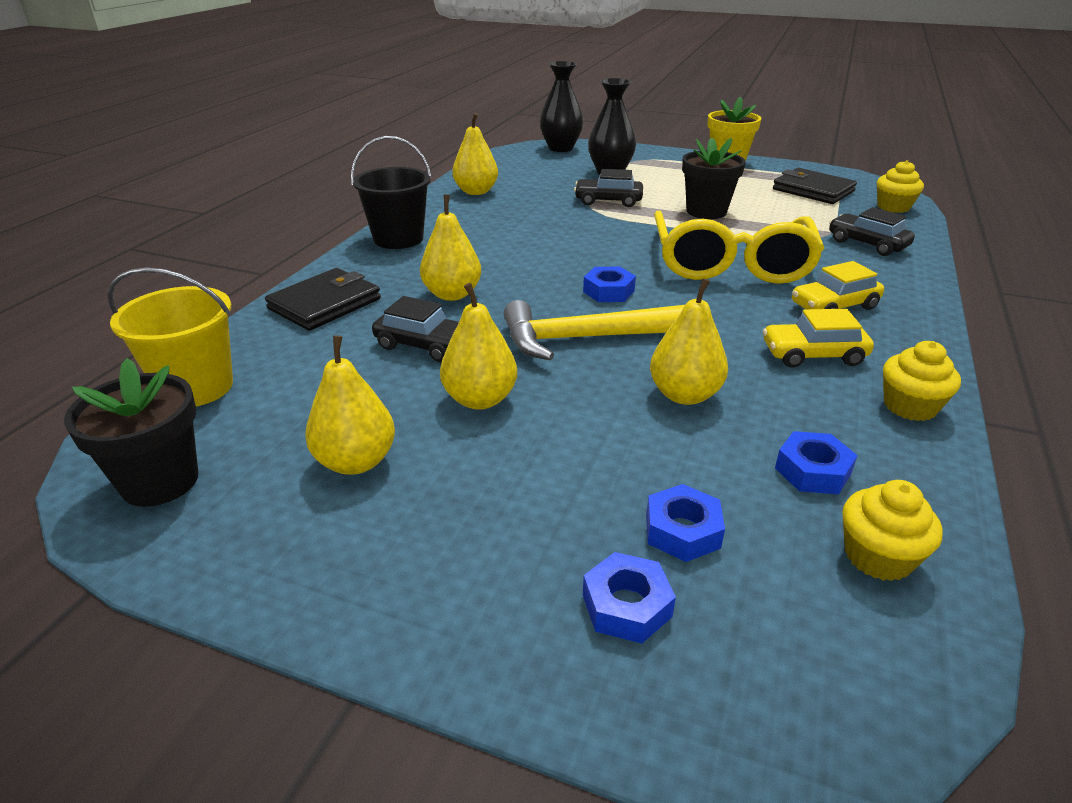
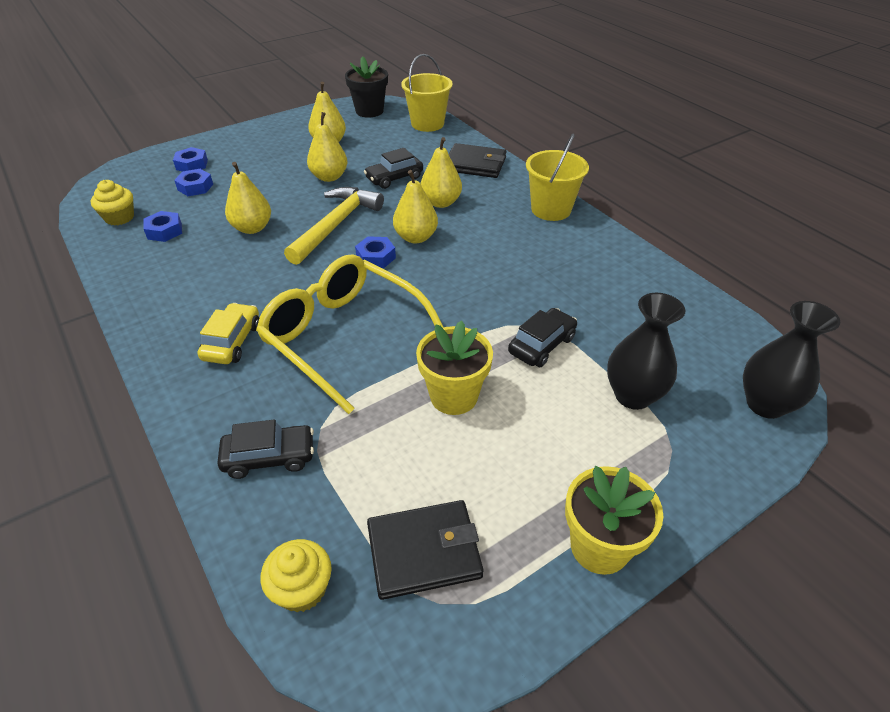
camera: 125 degrees right, 10 degrees up
black wallet [265,268,381,331] -> black wallet turned 60 degrees counterclockwise [449,143,507,178]
black bucket [351,136,432,249] -> yellow bucket [526,134,589,221]
yellow pear [452,113,498,195] -> yellow pear moved to [393,170,438,243]
black flower pot [682,138,746,219] -> yellow flower pot [416,320,493,415]
yellow car [763,309,874,368] -> none
yellow cupcake [883,341,961,421] -> none

